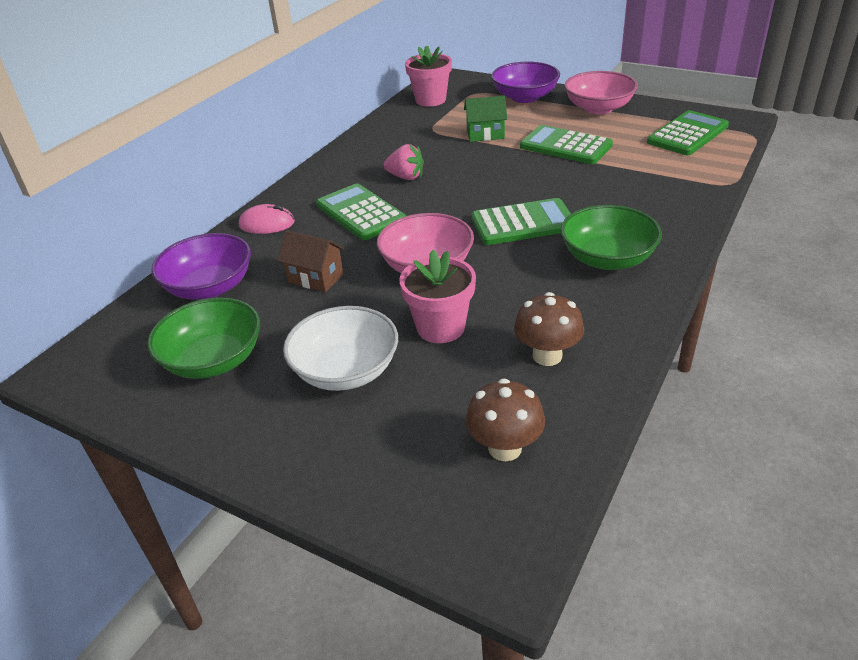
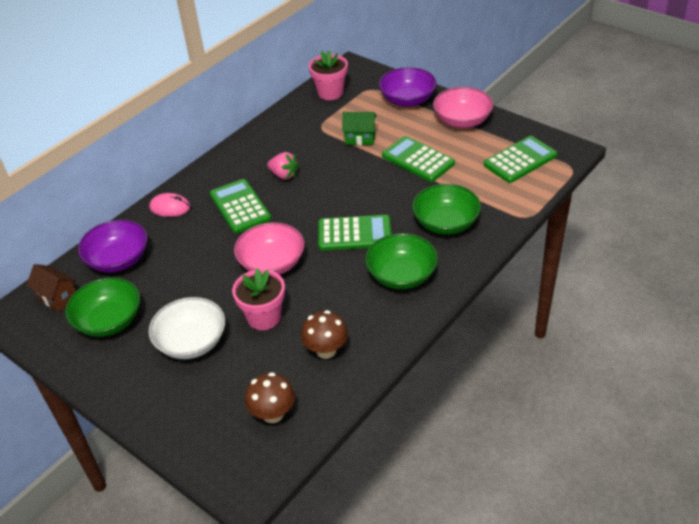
camera: 10 degrees right, 5 degrees up
brown house [278,230,344,292] -> brown house moved to [26,264,76,312]
none -> green bowl [412,184,481,235]

